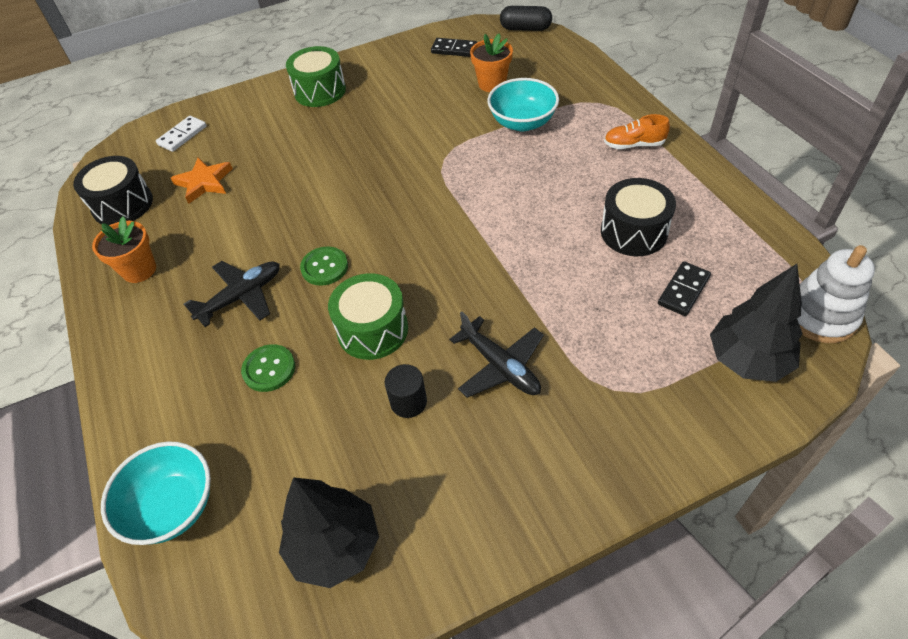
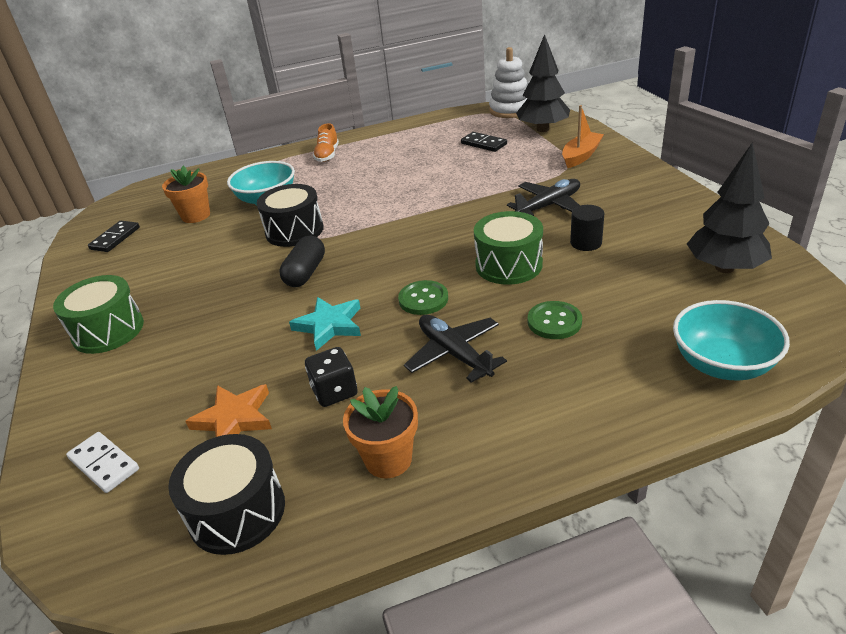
camera: 85 degrees left, 15 degrees down
black capsule [500,6,552,31] -> black capsule moved to [279,236,325,287]
black drum [601,178,676,256] -> black drum moved to [257,184,324,247]
none -> turquoise star [289,297,361,351]
none -> black dice [305,347,358,407]
none -> orange boat [562,105,604,168]

